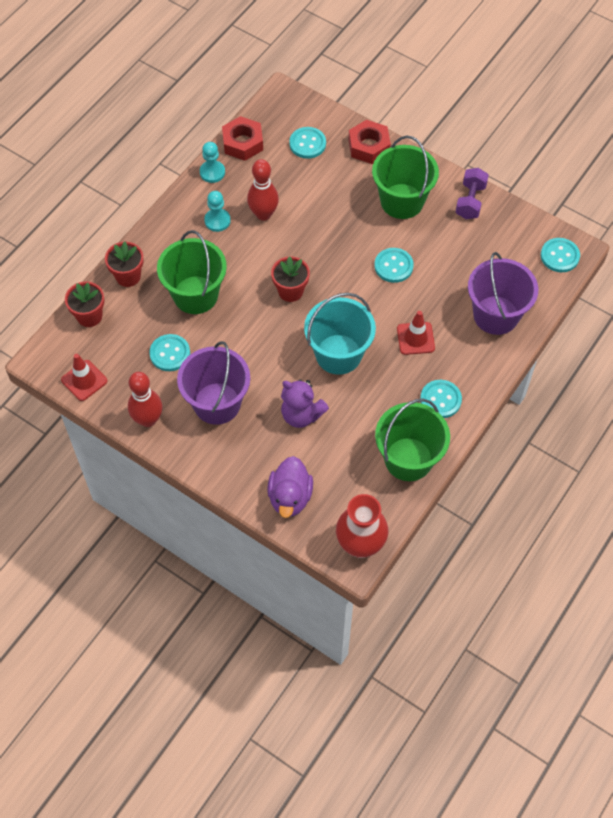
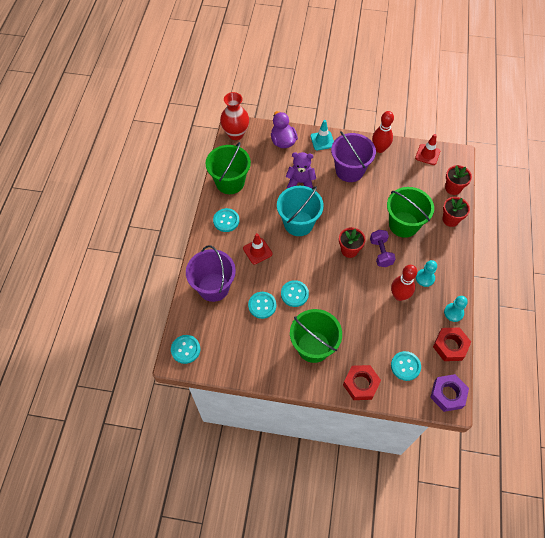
camera: 155 degrees right, 0 degrees up
turquoise button [149,334,190,371] -> turquoise button moved to [248,292,276,319]
purple dumbbell [456,168,489,219] -> purple dumbbell moved to [370,230,396,267]
none -> turquoise traffic cone [310,120,334,150]
none -> purple nut [430,374,469,412]

